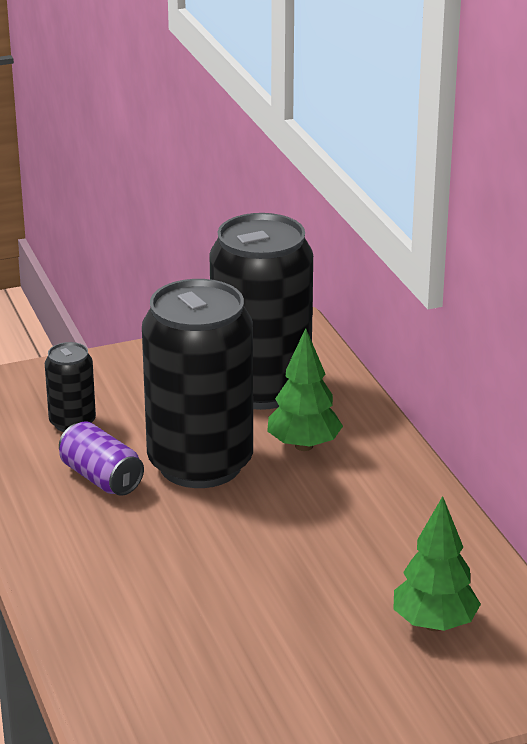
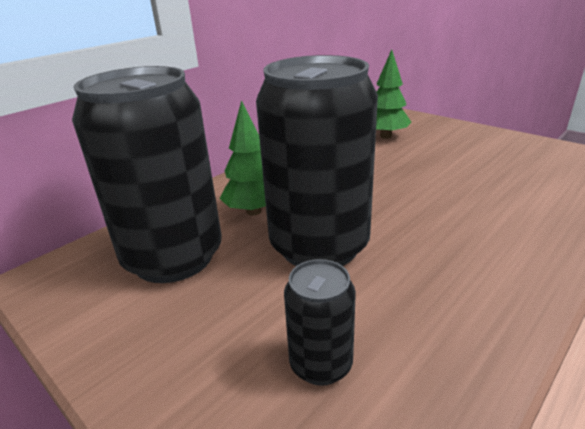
camera: 115 degrees left, 0 degrees up
purple can [59,421,144,496] -> none

